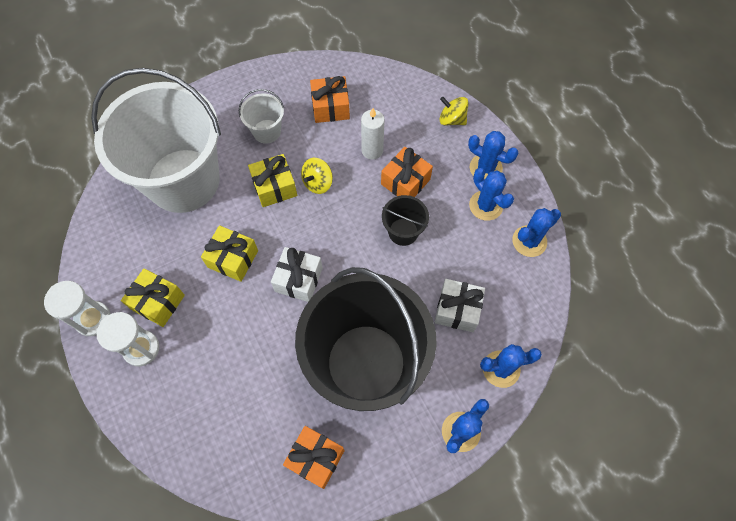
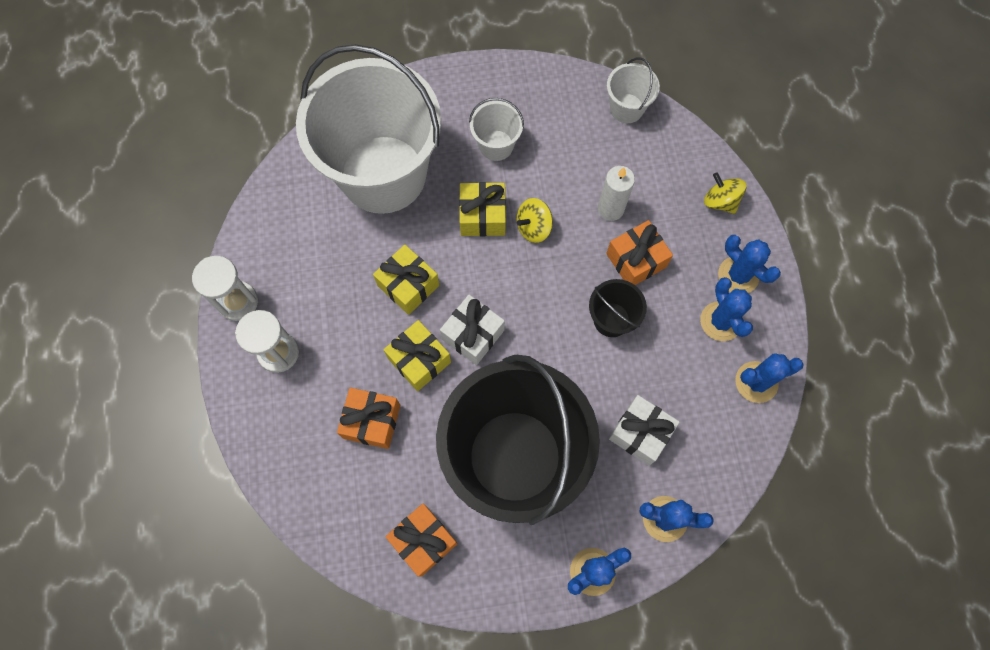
camera: 20 degrees right, 5 degrees up
yellow gift [121,268,185,327] -> yellow gift moved to [384,320,451,391]
orange gift [310,76,350,123] -> orange gift moved to [337,388,400,449]
none -> white bucket [607,58,660,123]

